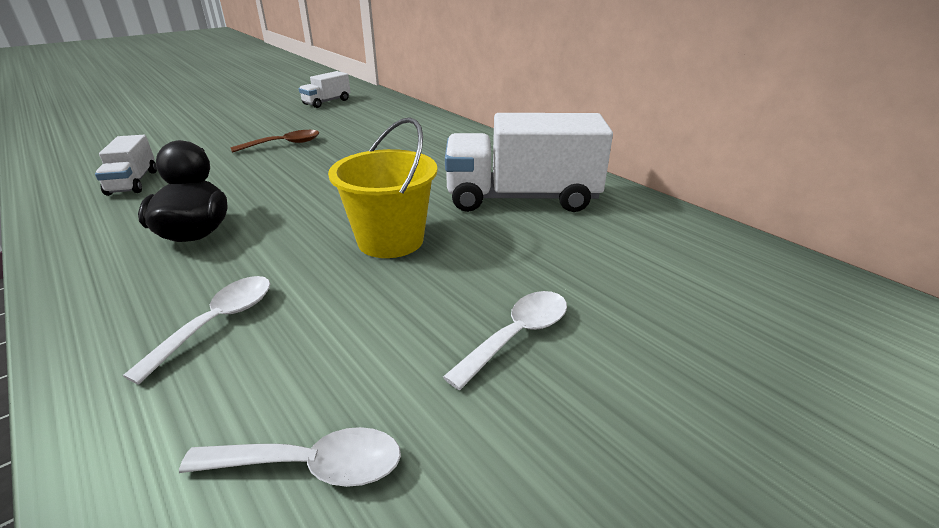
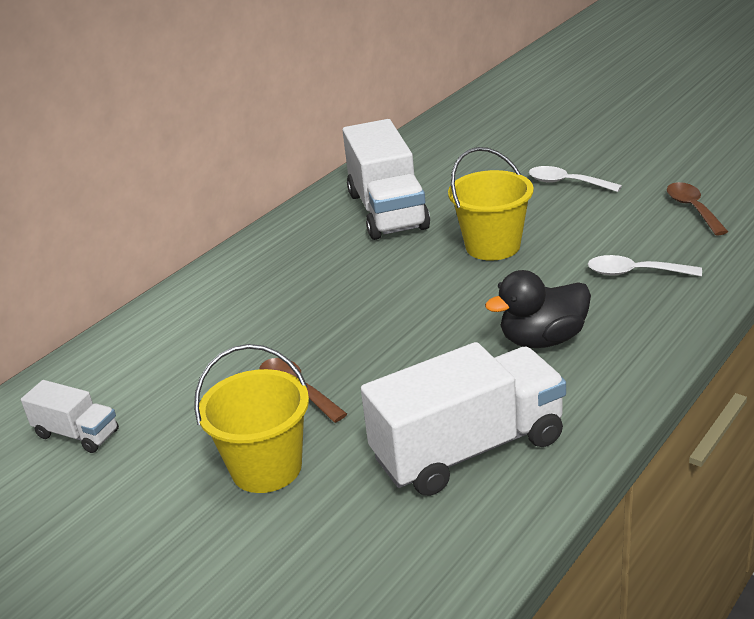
camera: 100 degrees left, 0 degrees up
white truck [95,135,157,196] -> white truck [361,342,566,496], size x1.97
white spoon [179,427,401,487] -> brown spoon [667,182,728,235]
none -> yellow bucket [194,344,309,493]

